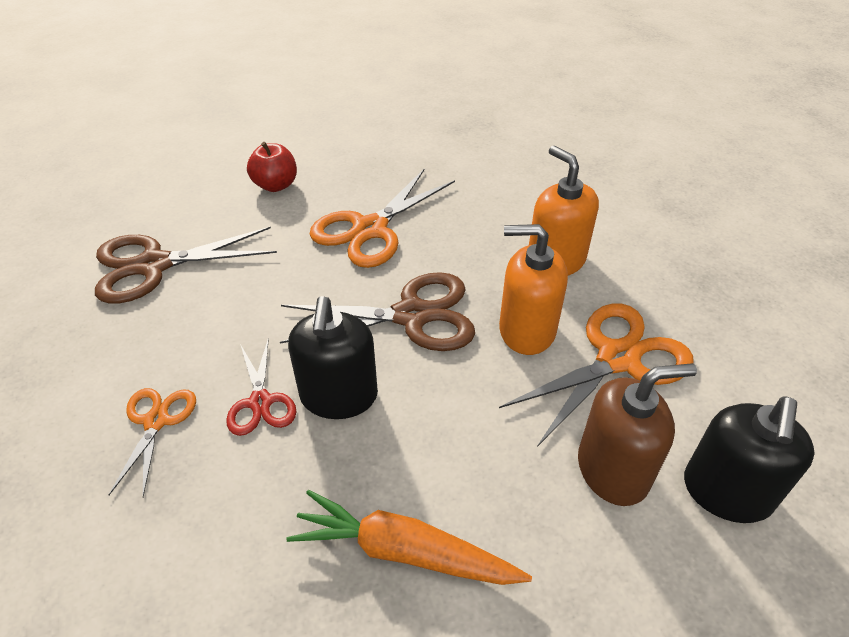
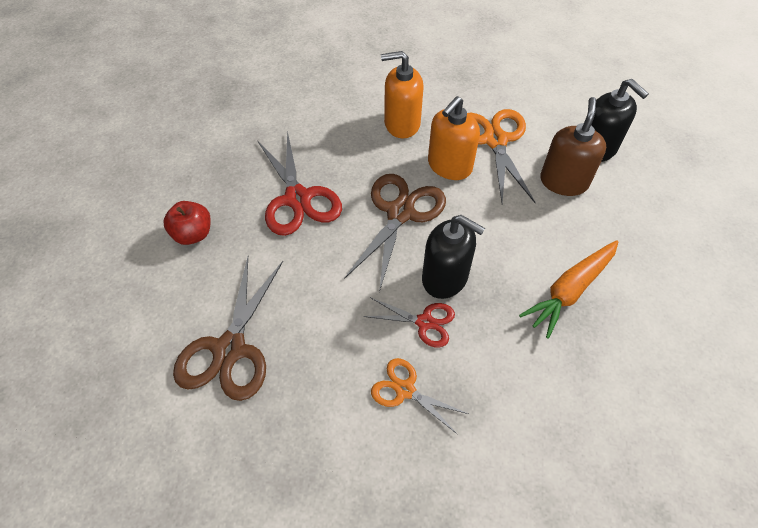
camera: 60 degrees left, 10 degrees up
orange scissors [310,169,455,268] -> red scissors [257,131,342,236]

